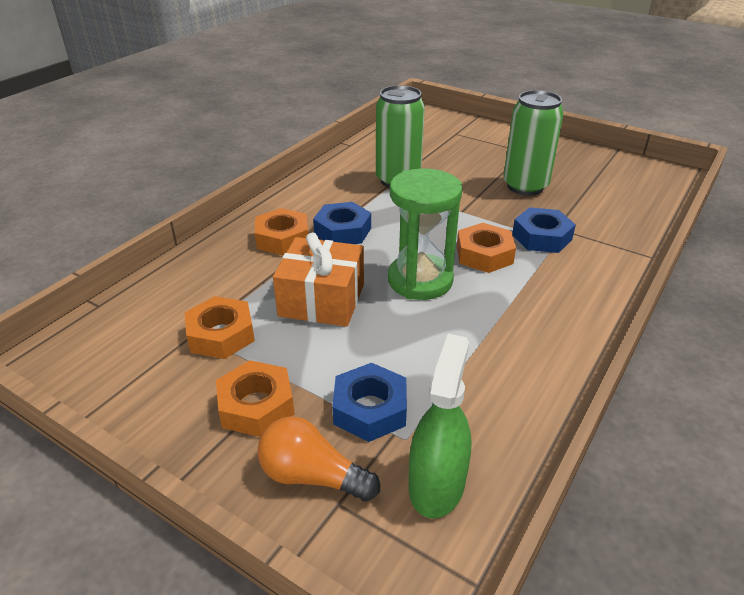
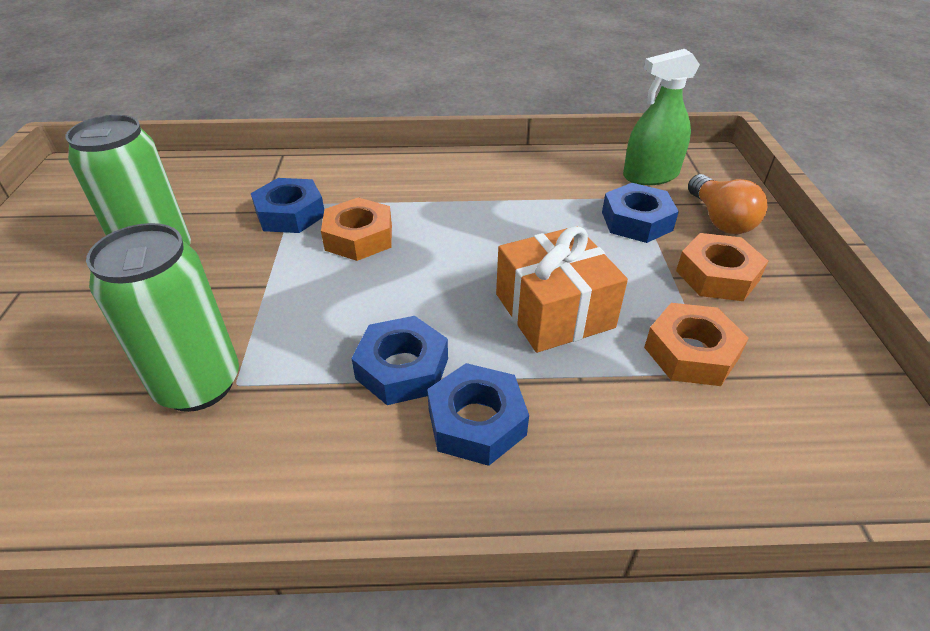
camera: 125 degrees left, 5 degrees up
orange nut [255,208,308,255] -> blue nut [427,363,529,466]
green hourglass [388,168,462,300] -> none

